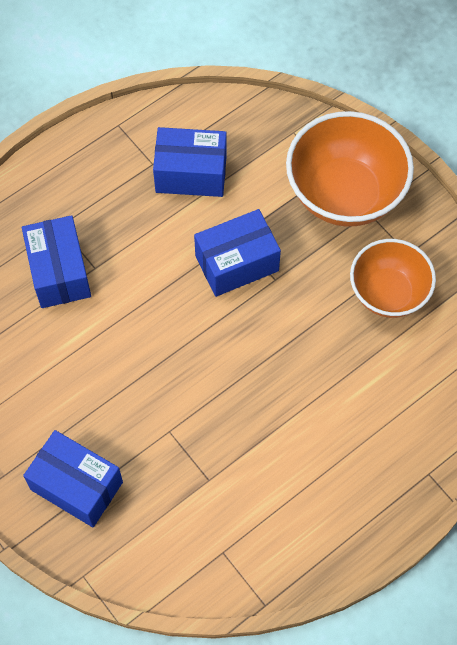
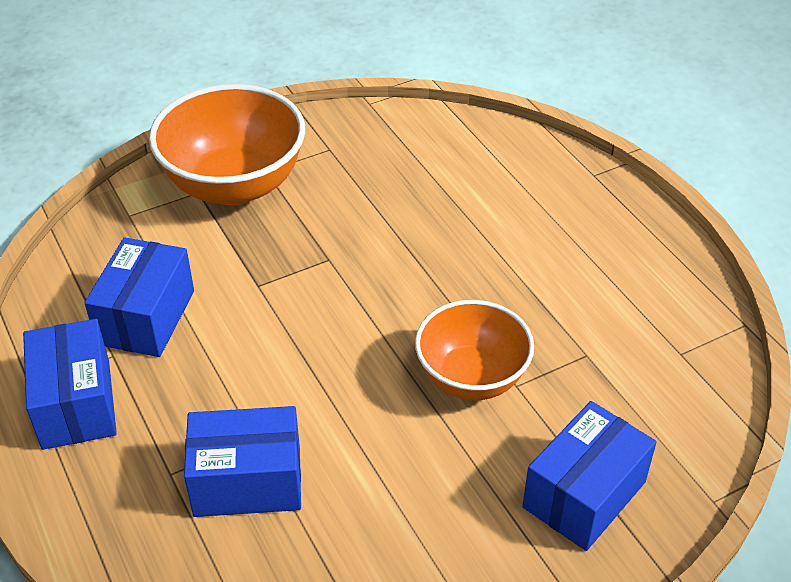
camera: 80 degrees left, 20 degrees down
blue box [194,209,281,297] -> blue box moved to [23,319,117,450]
orange bowl [350,239,436,318] -> orange bowl moved to [415,300,534,400]

